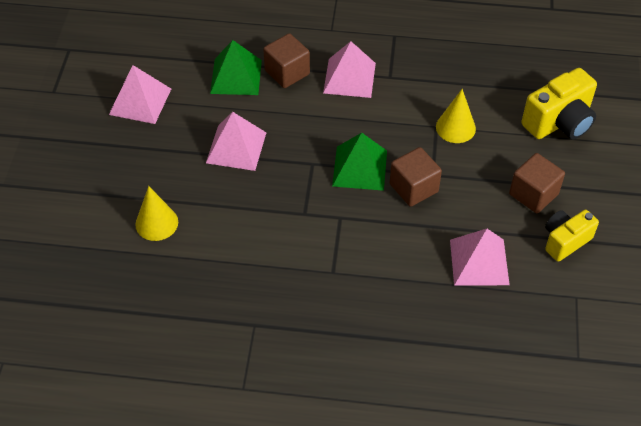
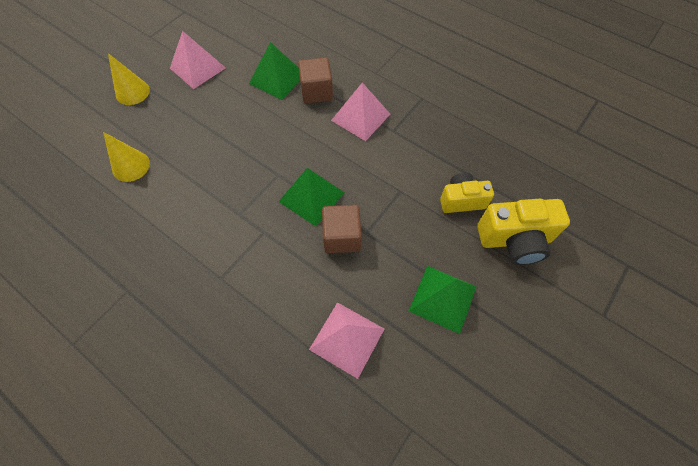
camera: 30 degrees right, 10 degrees up
pink pyramid [206,112,266,171] -> none
yellow cone [436,89,476,143] -> yellow cone moved to [108,53,150,105]
brown cube [509,153,565,213] -> green pyramid [409,266,477,334]
yellow camera [545,210,599,262] -> yellow camera moved to [440,172,494,213]

